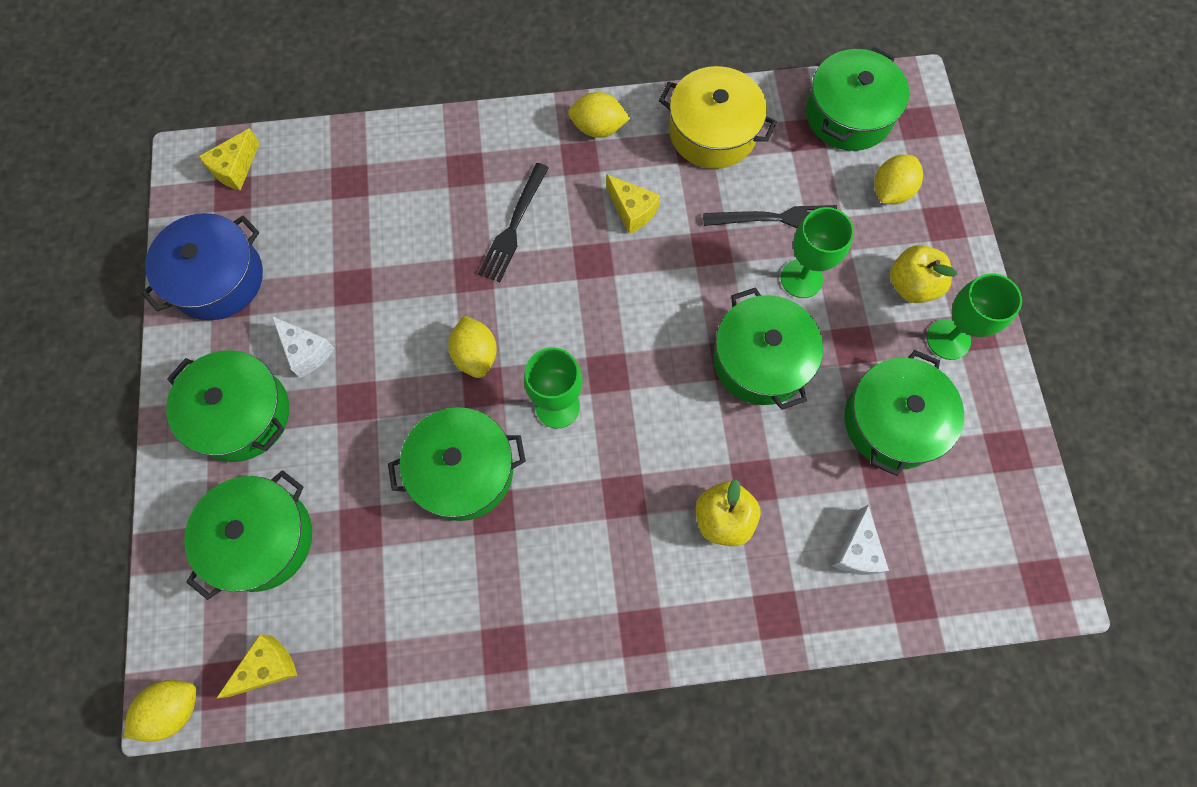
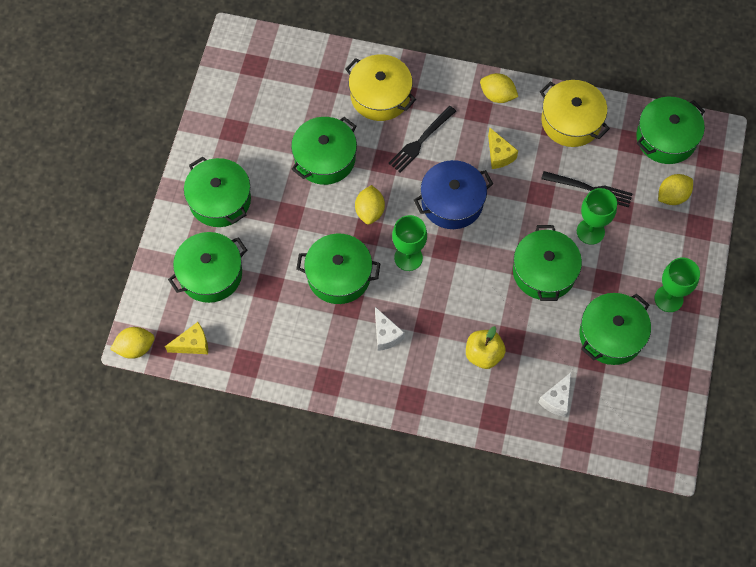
camera: 20 degrees right, 5 degrees down
blue pot [141,213,263,320] -> blue pot moved to [414,160,493,229]
yellow cheese [198,128,259,191] -> none
white cheese [272,316,334,378] -> white cheese moved to [375,307,405,351]
yellow apple [890,245,957,303] -> none
none -> green pot [291,117,357,185]
none -> yellow pot [345,54,416,121]

